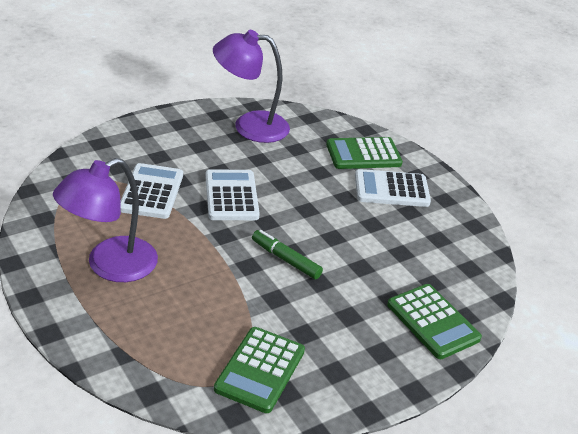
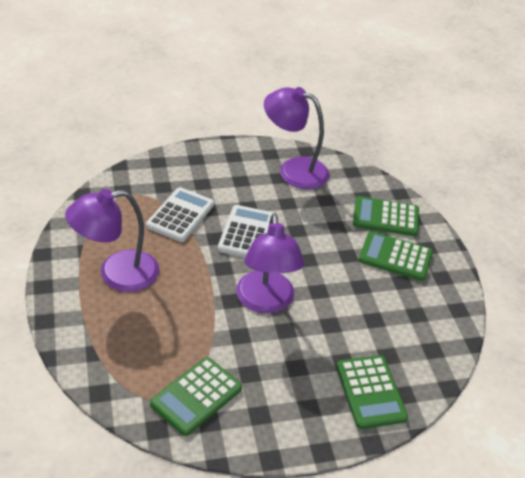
camera: 20 degrees right, 5 degrees up
green marker [252,230,323,279] -> purple lamp [236,213,304,314]
white calculator [355,169,431,207] -> green calculator [358,231,433,281]

